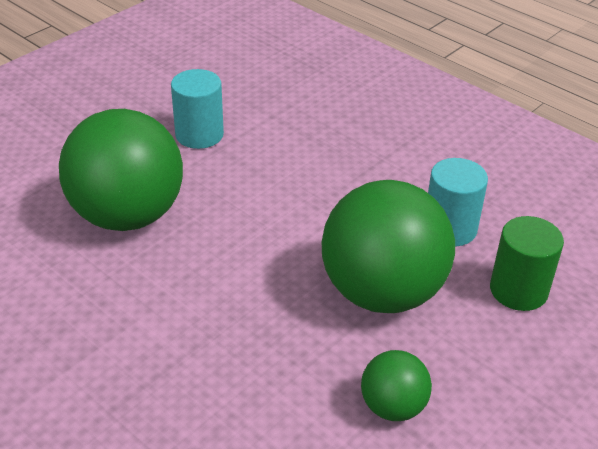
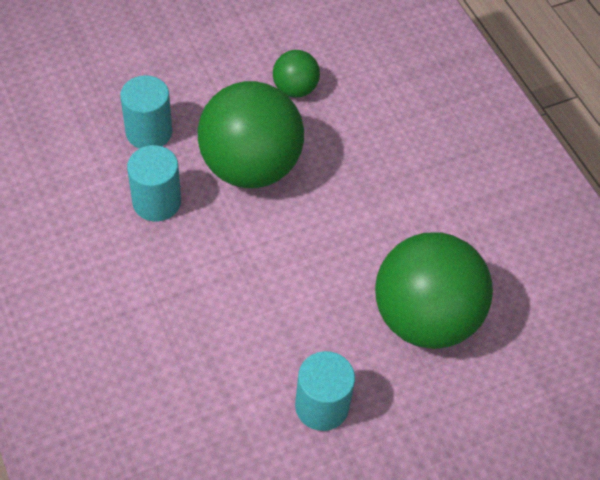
camera: 160 degrees left, 15 degrees up
green cylinder [490,216,564,311] -> turquoise cylinder [120,75,172,149]

